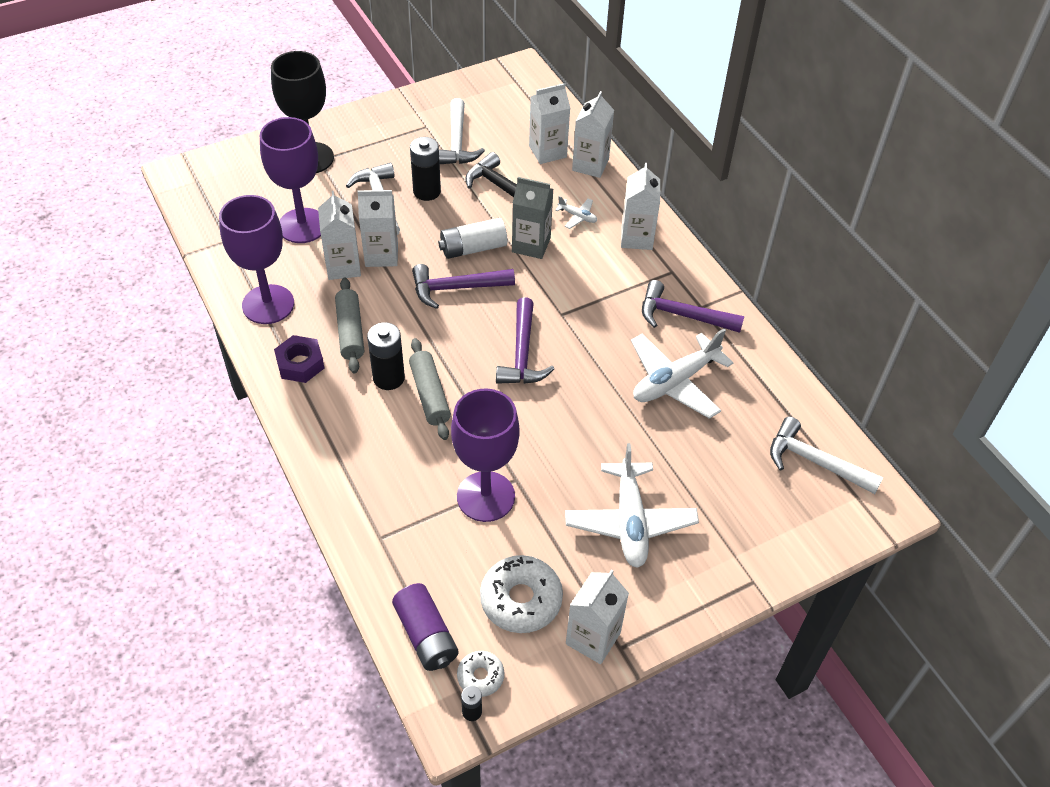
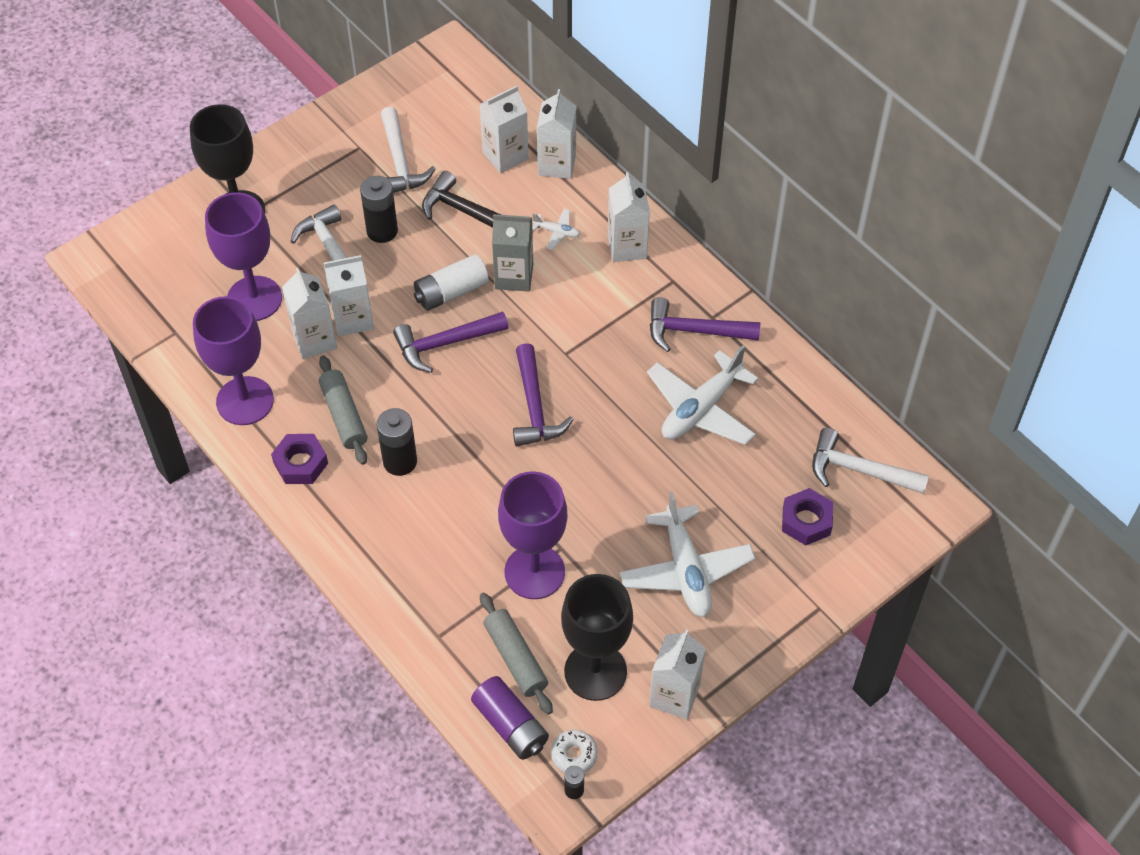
camera: 10 degrees left, 5 degrees up
grey rolling pin [409,338,451,440] -> grey rolling pin moved to [480,593,553,715]
white donut [480,555,563,633] -> black goblet [561,574,633,701]
none -> purple nut [782,488,833,546]

